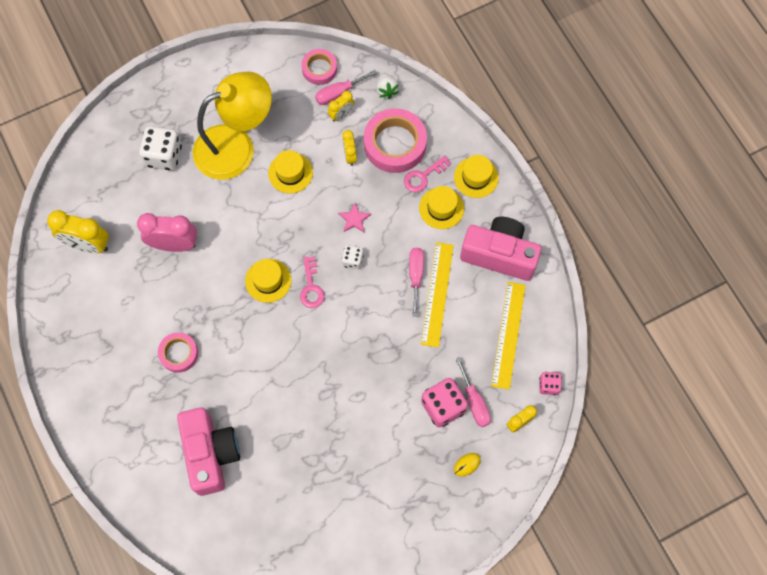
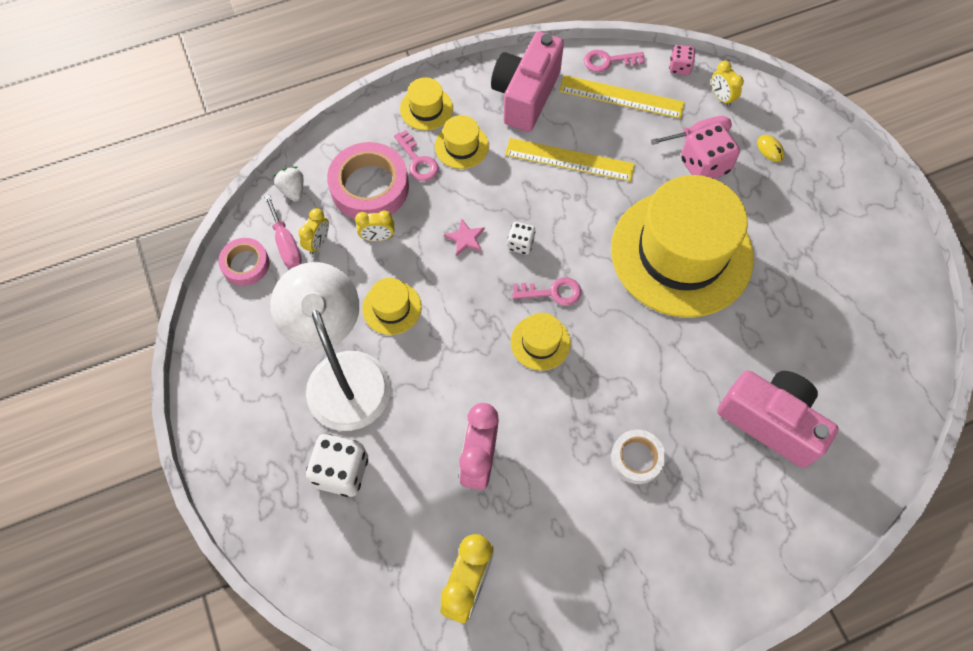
camera: 85 degrees left, 5 degrees down
pink tape [158,332,198,373] -> white tape [611,430,665,484]
pink camera [177,407,240,496] -> pink camera turned 45 degrees clockwise [717,370,839,468]
yellow lamp [193,71,272,180] -> white lamp [270,262,391,431]
yellow clock [328,91,354,122] -> yellow clock turned 60 degrees clockwise [298,208,329,254]
white strawberry [376,73,399,99] -> white strawberry turned 105 degrees counterclockwise [273,166,303,201]
pink screwdriver [409,248,424,317] -> none
none -> pink key [584,50,645,72]
none -> yellow hat [611,175,754,318]

